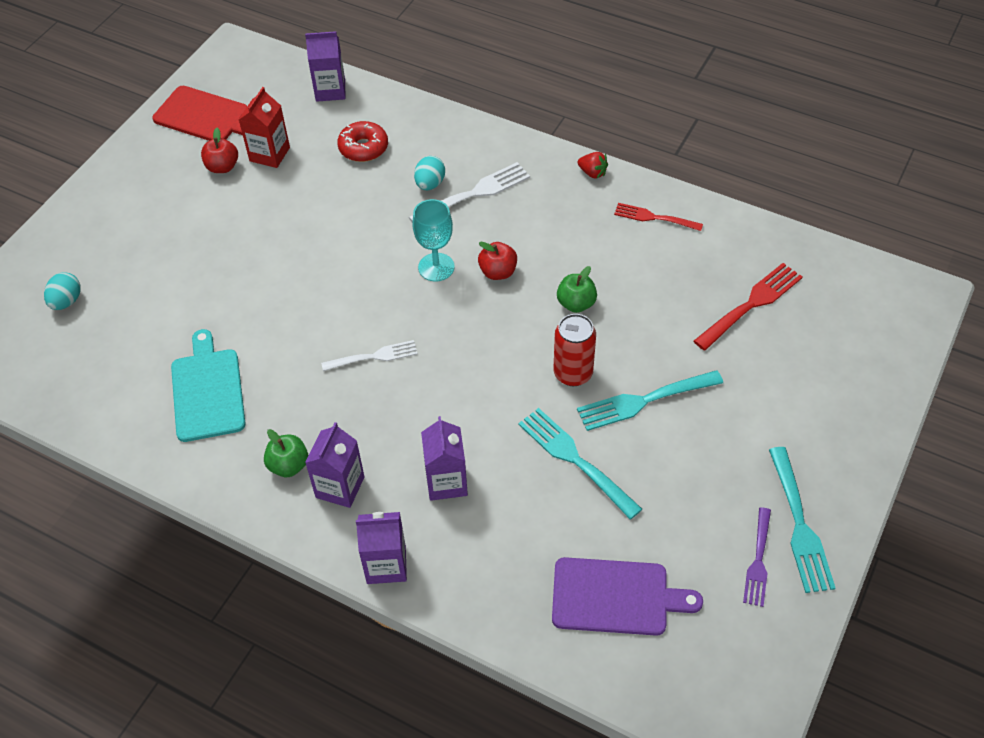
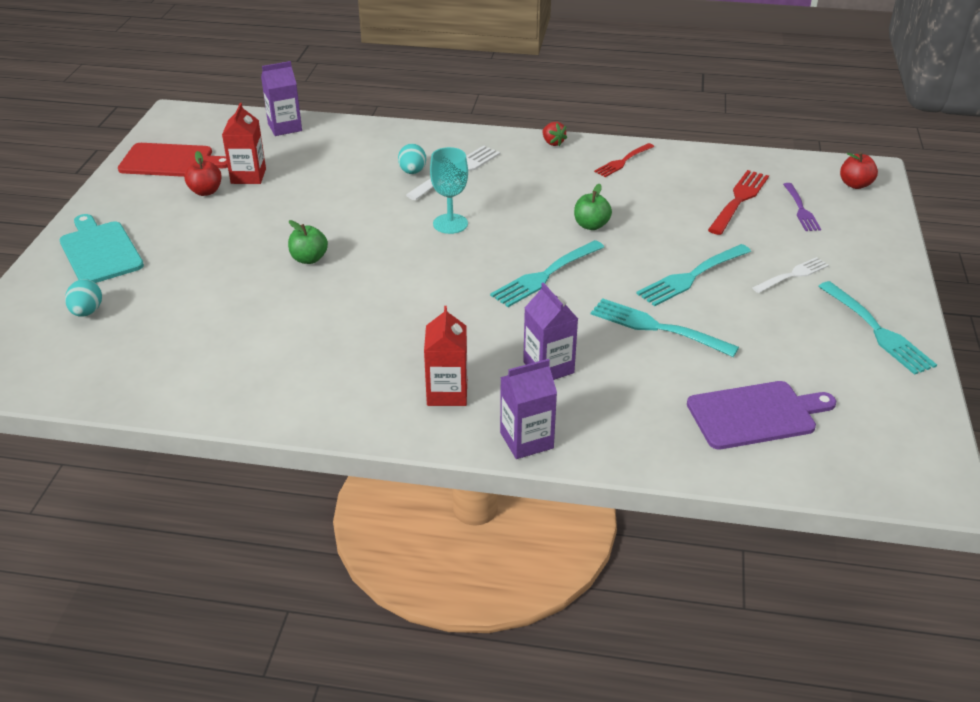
camera: 20 degrees left, 15 degrees down
turquoise cutting board [171,329,246,442] -> turquoise cutting board moved to [60,214,144,283]
green apple [264,429,308,477] -> green apple moved to [288,220,328,264]
purple carton [305,422,364,508] -> red carton [424,306,467,406]
white fork [321,340,418,371] -> white fork moved to [752,257,829,293]
red donut [337,121,388,162] -> none
red apple [478,242,517,280] -> red apple moved to [840,152,878,189]
red can [553,314,596,386] -> none
red strawberry [578,152,608,179] -> red strawberry turned 45 degrees clockwise [543,122,567,146]
red fork [614,203,703,231] -> red fork turned 45 degrees counterclockwise [594,143,654,177]
purple fork [743,507,771,607] -> purple fork moved to [783,183,821,231]
none -> turquoise fork [490,240,604,307]

